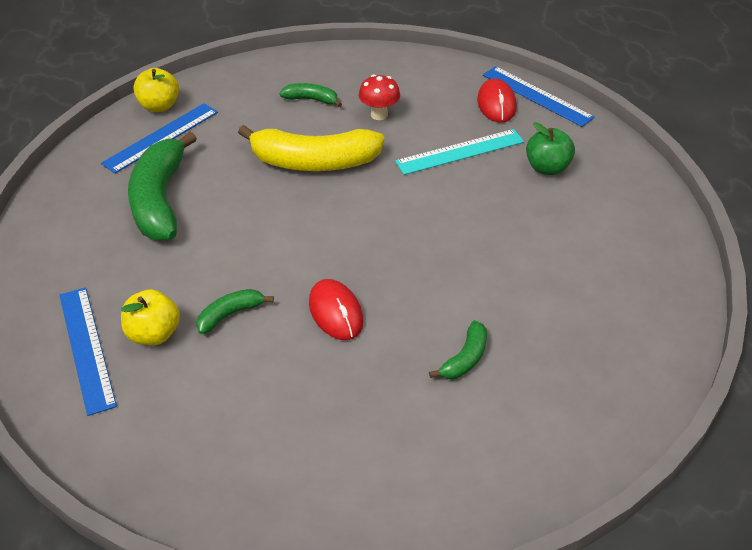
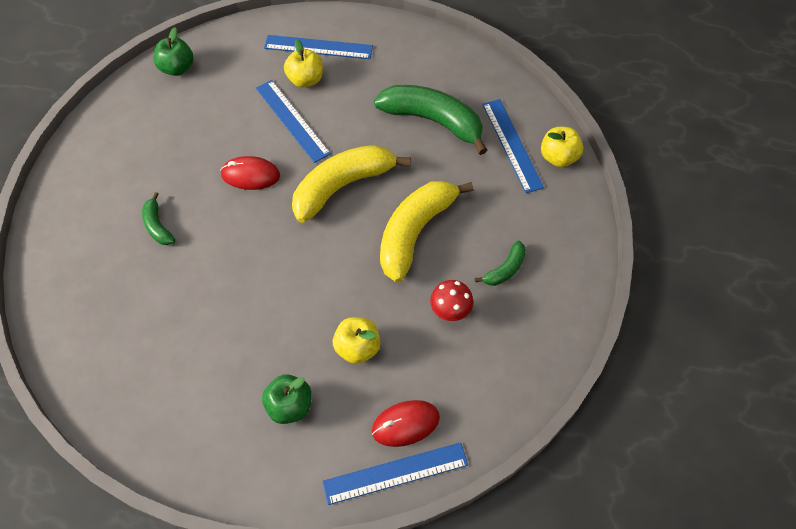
camera: 120 degrees right, 15 degrees up
green banana [196,289,274,334] -> blue ruler [256,80,331,163]
turquoise ruler [395,129,524,175] -> yellow apple [333,317,381,364]
red mouse [477,78,517,123] -> red mouse turned 45 degrees counterclockwise [372,400,440,447]
none -> green apple [154,27,194,76]
none -> yellow banana [292,145,411,223]

